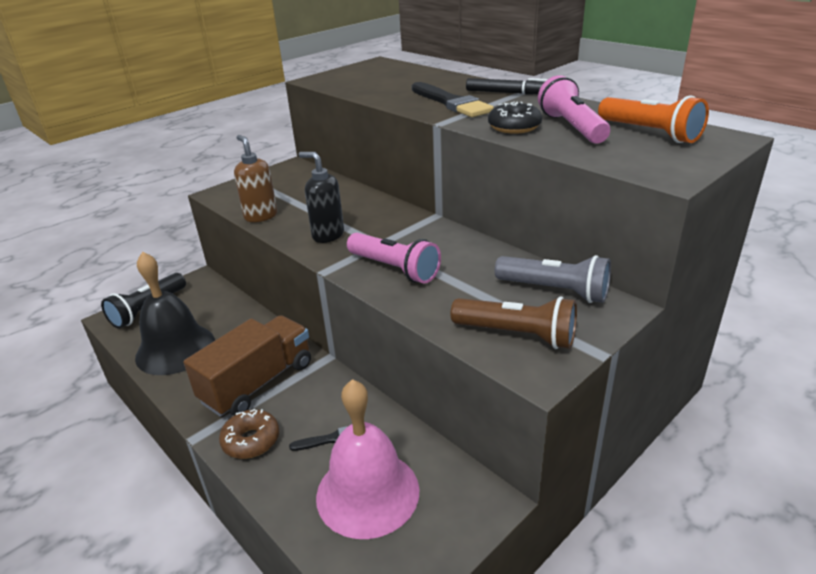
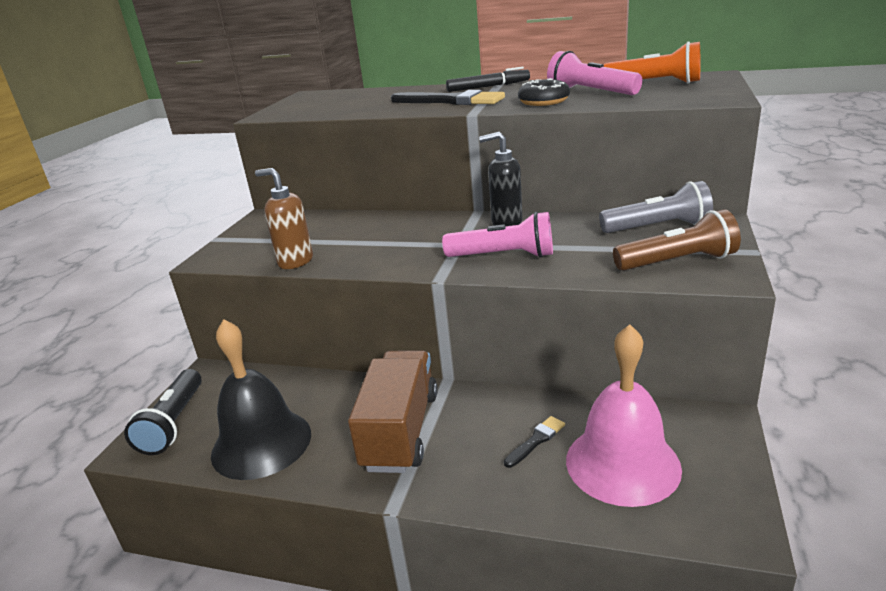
camera: 30 degrees left, 5 degrees down
brown donut [219,409,279,459] -> none
black soap dispenser [299,152,344,243] -> black soap dispenser moved to [479,132,522,226]

